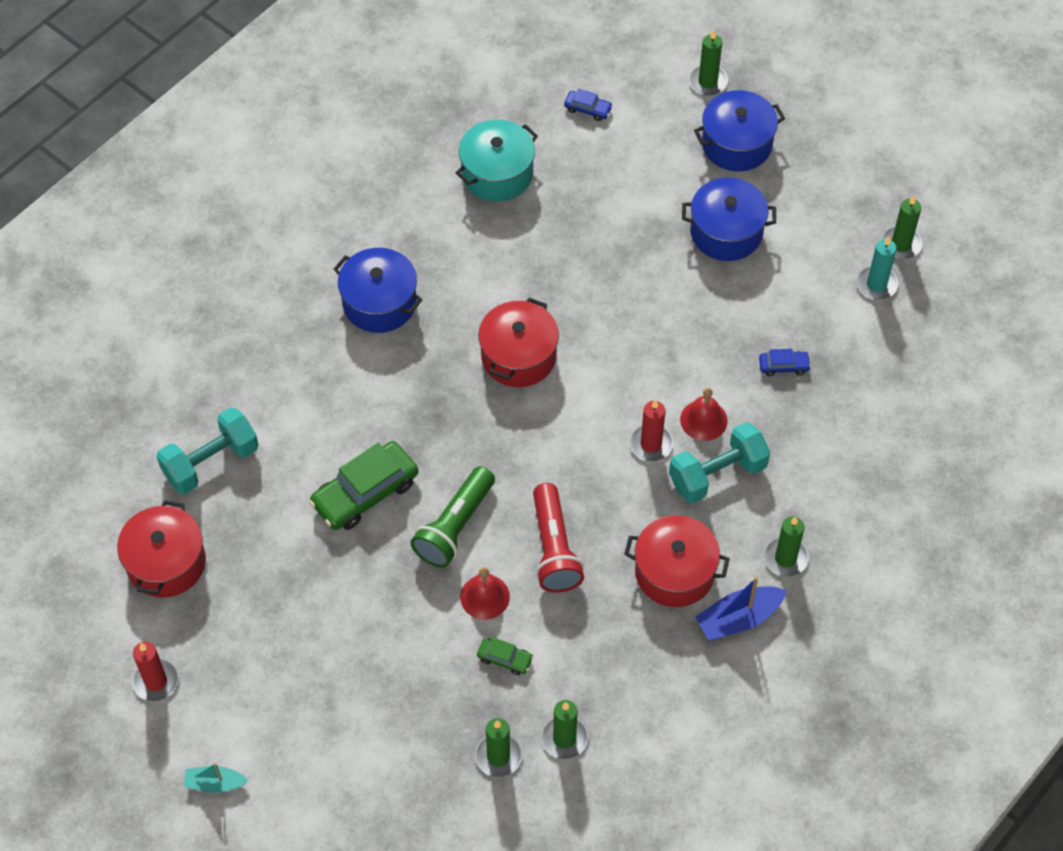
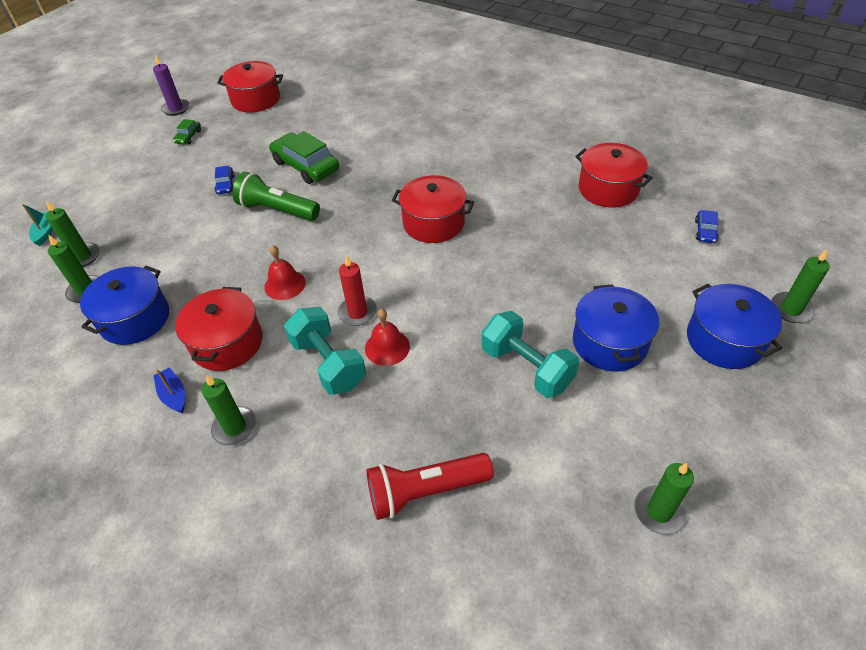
camera: 85 degrees right, 10 degrees down
red candle [132,642,179,701] -> purple candle [153,55,190,116]
turquoise dumbbell [156,407,258,494] -> turquoise dumbbell moved to [482,311,579,398]
turquoise boat [184,763,248,793] -> turquoise boat moved to [22,204,53,246]
blue pot [333,248,423,333] -> blue pot moved to [80,266,169,345]
turquoise pot [456,120,538,202] -> red pot [575,143,653,207]
red bell [460,567,510,619] -> red bell moved to [264,245,306,300]
green car [477,637,533,675] -> green car moved to [173,119,201,145]
red flashlight [533,483,584,593] -> red flashlight moved to [367,453,494,520]
blue boat [695,576,787,640] -> blue boat [153,367,185,413], size x0.63
blue car [759,349,811,376] -> blue car moved to [215,166,235,194]
turquoise candle [856,236,898,300] -> none

